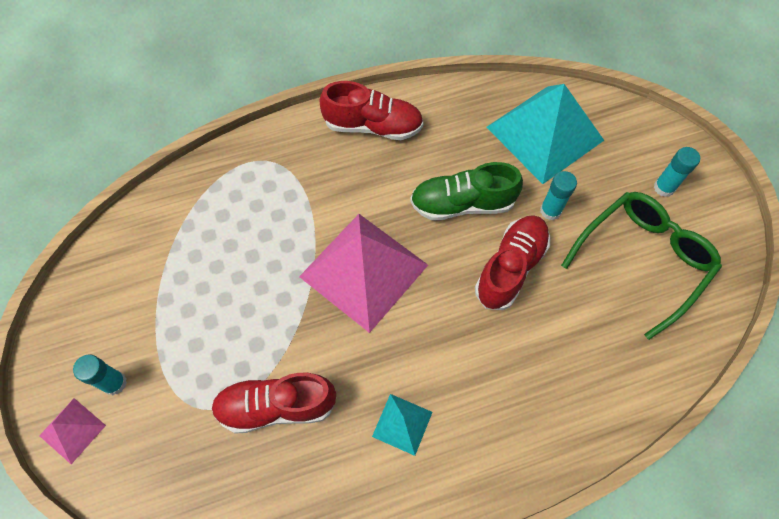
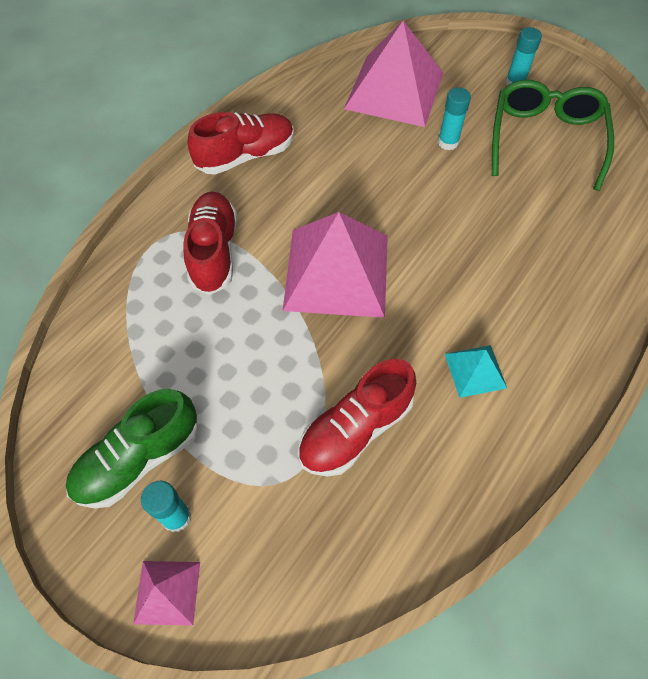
camera: 35 degrees left, 5 degrees down
green shoe [410,162,523,221] -> green shoe moved to [66,389,198,509]
red shoe [475,215,550,310] -> red shoe moved to [183,192,237,295]
turquoise pyramid [486,84,604,184] -> pink pyramid [344,21,443,127]

